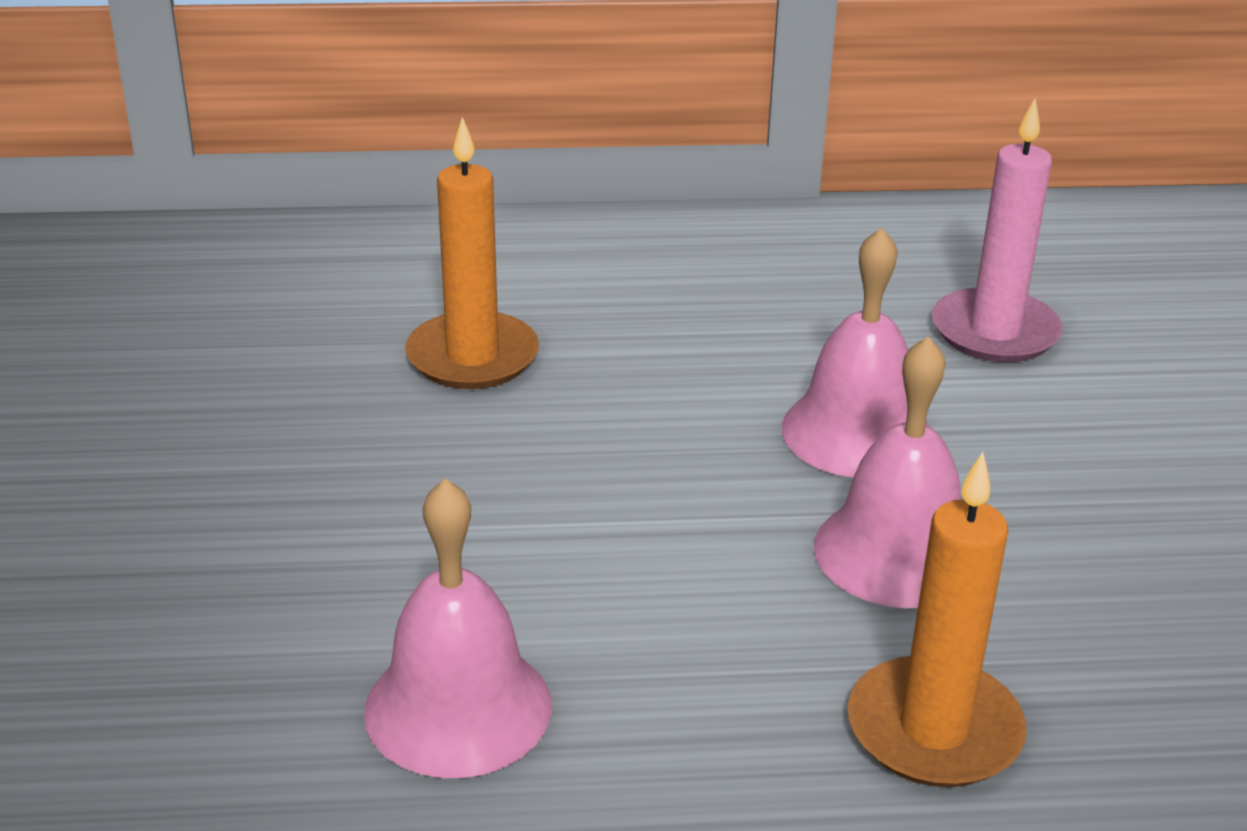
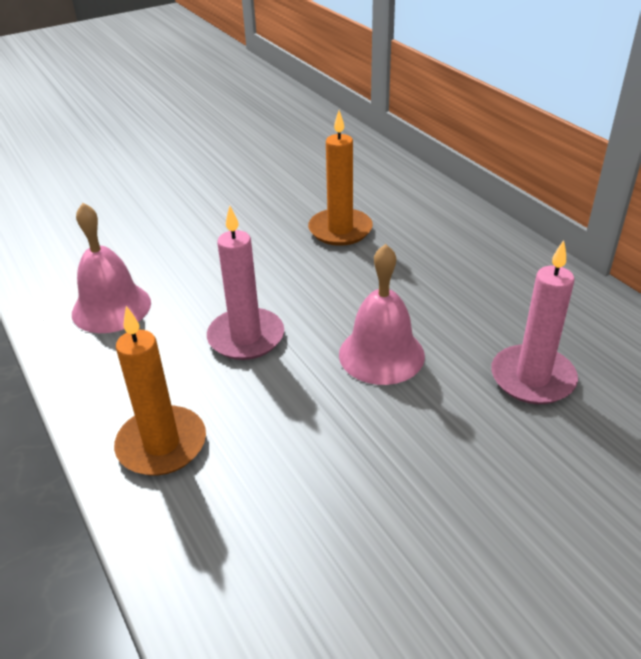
camera: 65 degrees right, 5 degrees up
pink bell [814,336,961,608] -> none
none -> pink candle [207,206,284,360]

